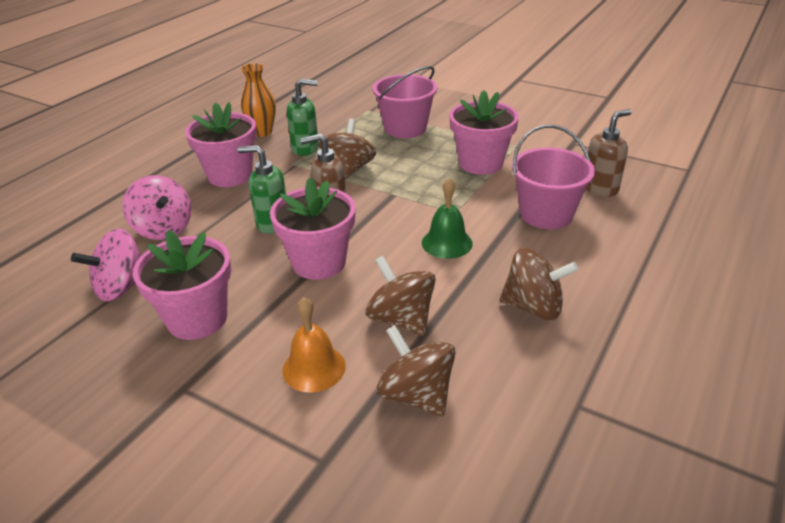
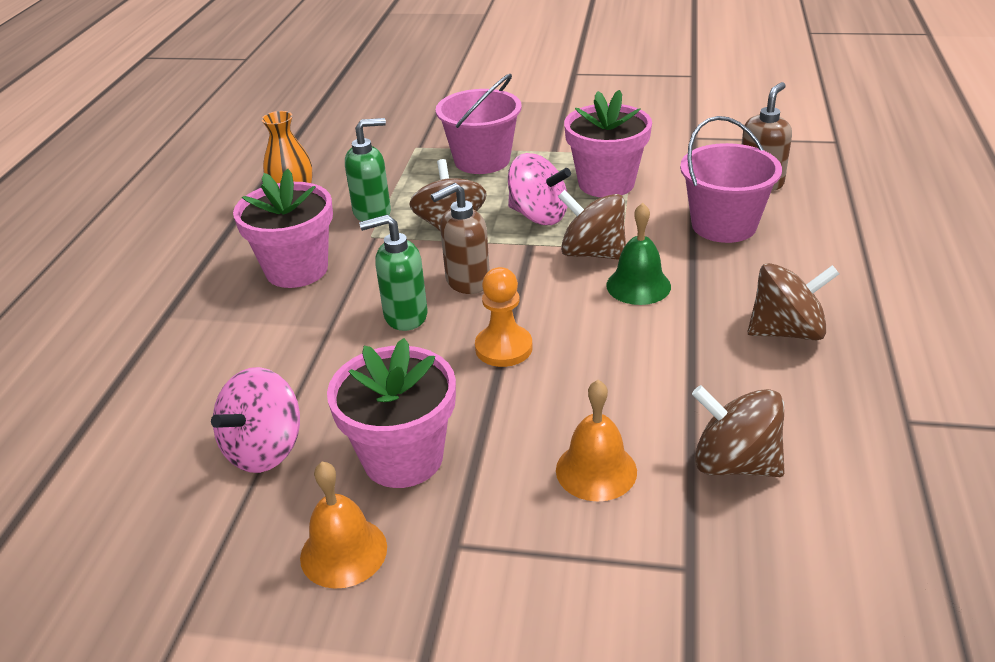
camera: 20 degrees left, 0 degrees up
pink spinning top [122,175,192,240] -> pink spinning top moved to [508,153,571,225]
pink flower pot [270,177,355,280] -> orange pawn [475,267,533,367]
brown spinning top [365,256,436,336] -> brown spinning top moved to [558,190,626,260]
none -> orange bell [300,462,387,589]

